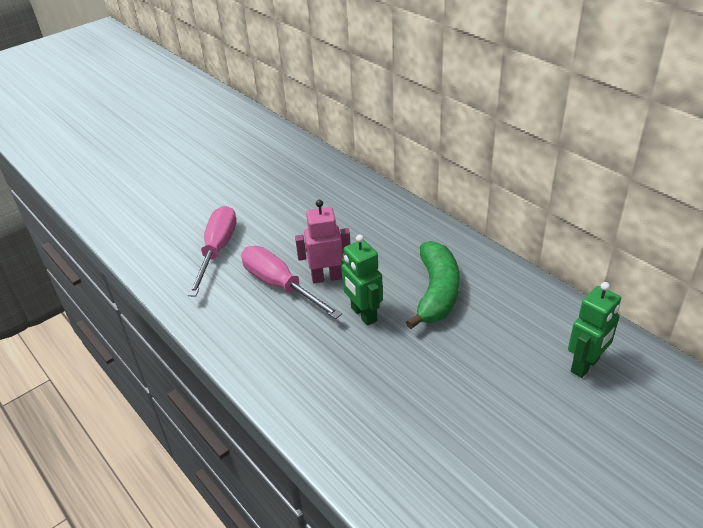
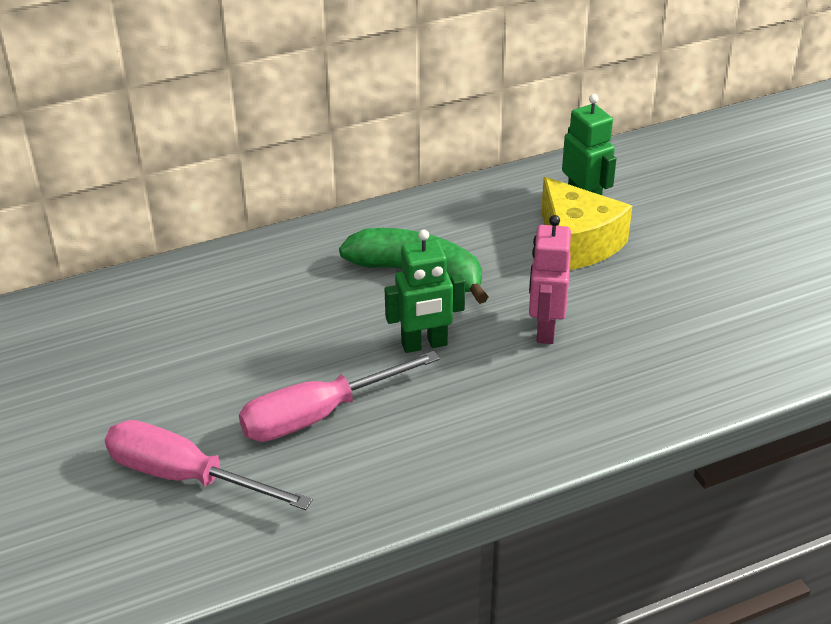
camera: 75 degrees left, 0 degrees up
pink robot [295,200,351,283] -> pink robot moved to [529,215,571,344]
none -> yellow cheese [541,177,632,270]

